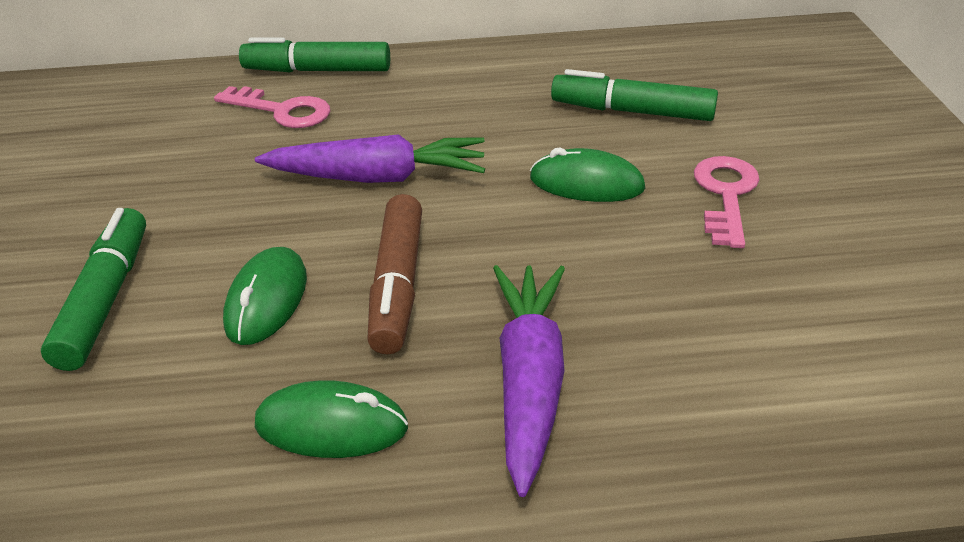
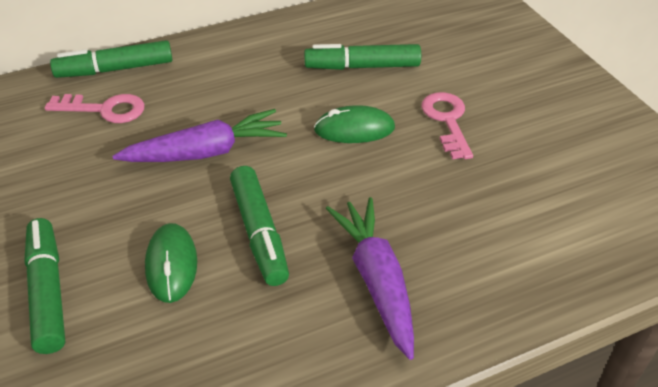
camera: 20 degrees left, 5 degrees up
green mouse [255,380,408,458] -> none
brown marker [367,194,422,354] -> green marker [230,166,289,286]

